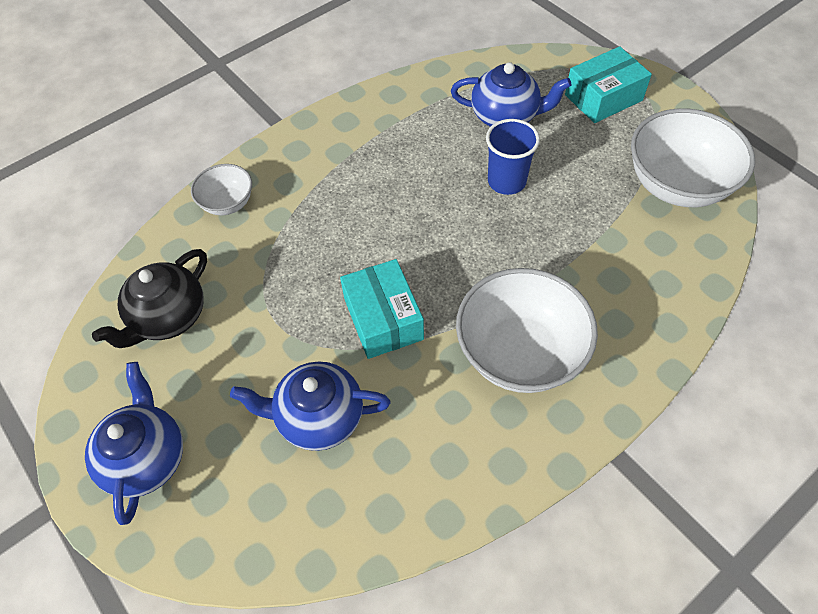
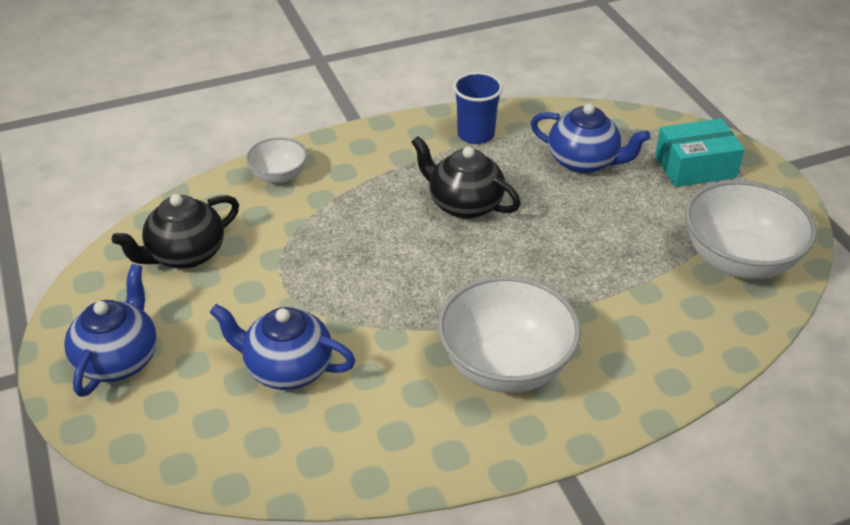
camera: 15 degrees right, 15 degrees down
turquoise box [340,259,424,359] -> none
blue cup [486,119,540,195] -> blue cup moved to [453,72,503,144]
none -> black teapot [411,136,521,219]

